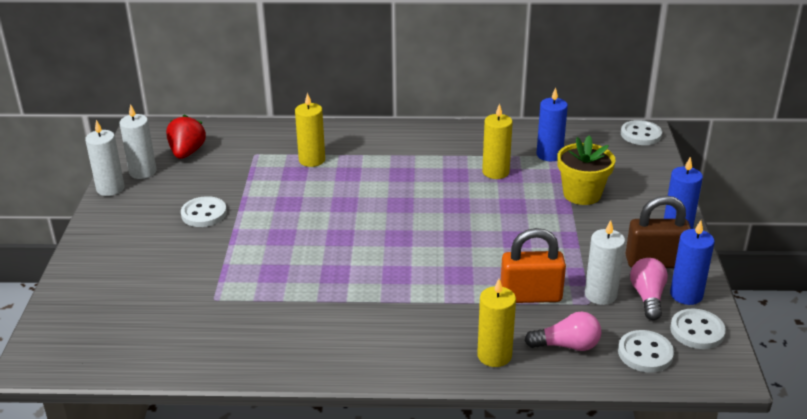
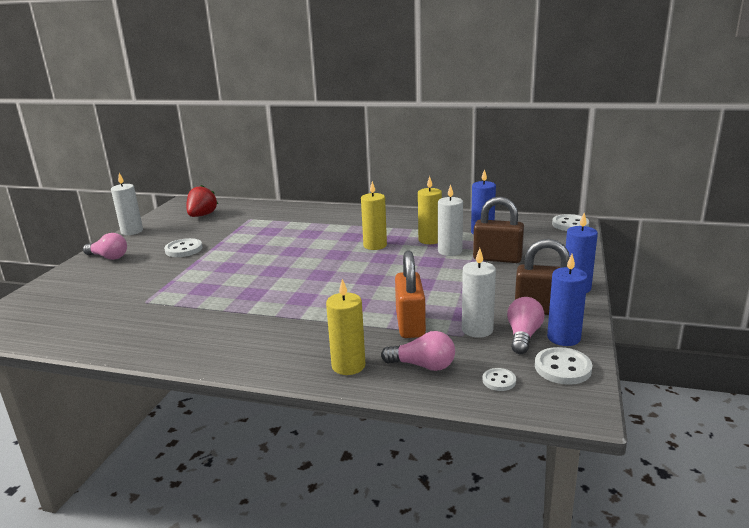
camera: 15 degrees right, 10 degrees down
white candle [120,104,156,179] -> white candle moved to [438,184,463,256]
yellow candle [295,93,325,167] -> yellow candle moved to [361,181,387,250]
orange padlock [501,228,566,303] -> orange padlock turned 75 degrees clockwise [395,251,426,338]
yellow flower pot [557,136,615,205] -> brown padlock [473,197,524,263]
white button [618,330,674,373] -> white button [483,368,516,391], size x0.59
none -> pink light bulb [83,233,127,260]

